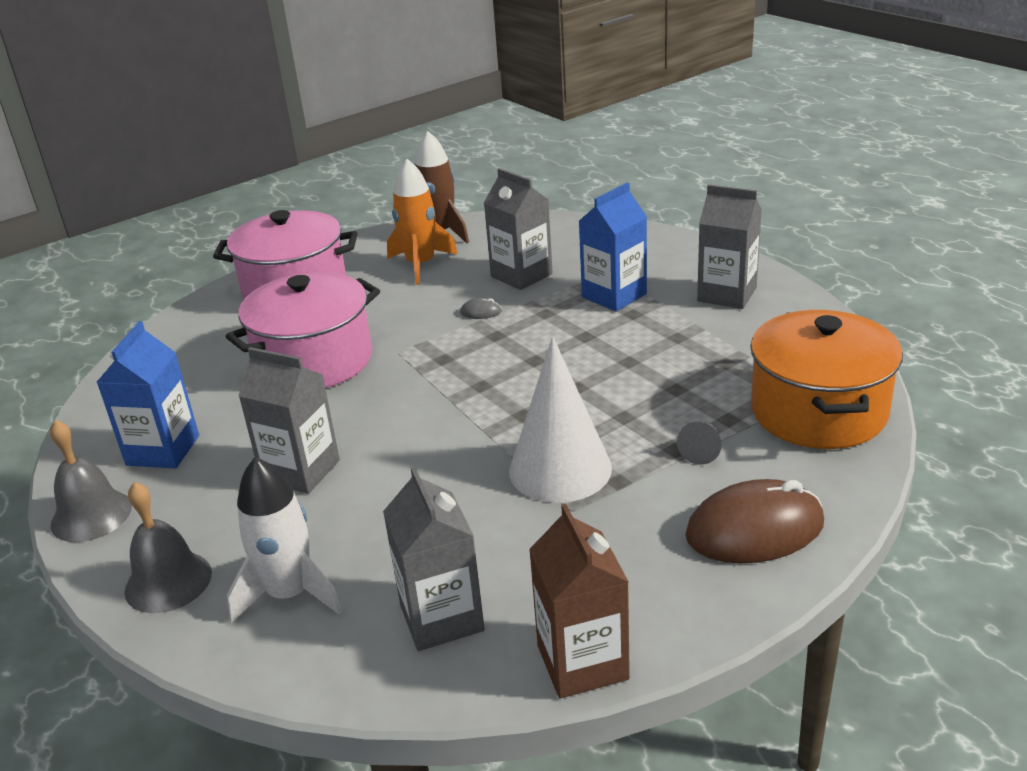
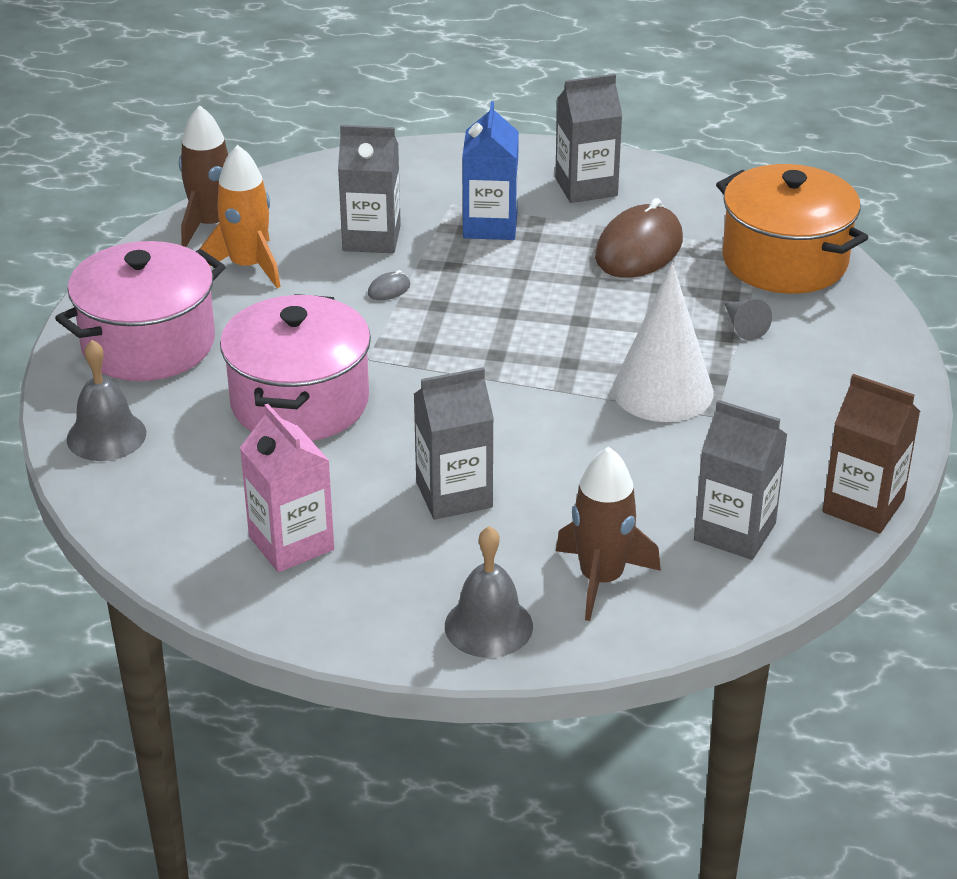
camera: 45 degrees left, 5 degrees up
grey bell [50,420,132,542] -> grey bell moved to [67,340,146,461]
blue carton [97,321,199,469] -> pink carton [240,404,334,572]
white rocket [227,457,342,623] -> brown rocket [556,447,661,621]
brown mouse [685,479,824,563] -> brown mouse moved to [595,198,683,278]

